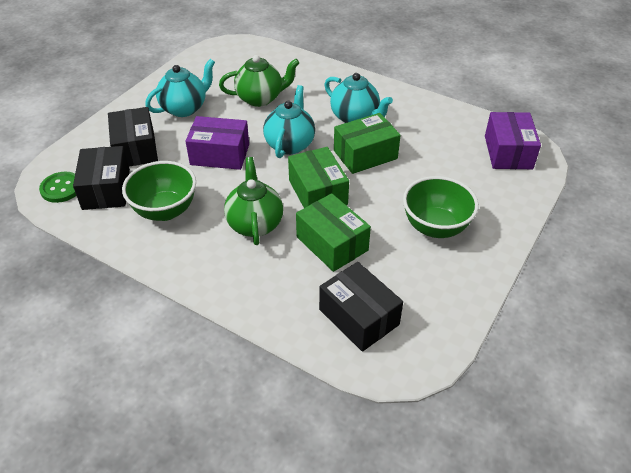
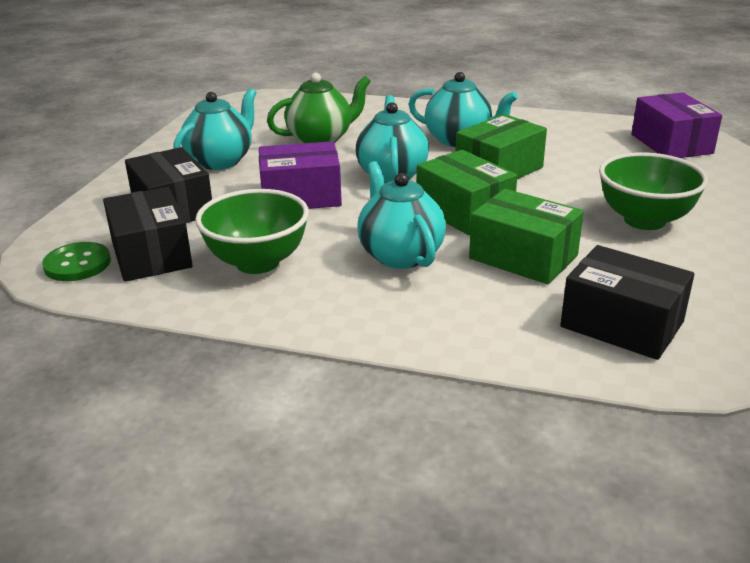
camera: 15 degrees left, 15 degrees down
green teapot [224,157,283,245] -> turquoise teapot [357,161,446,269]

